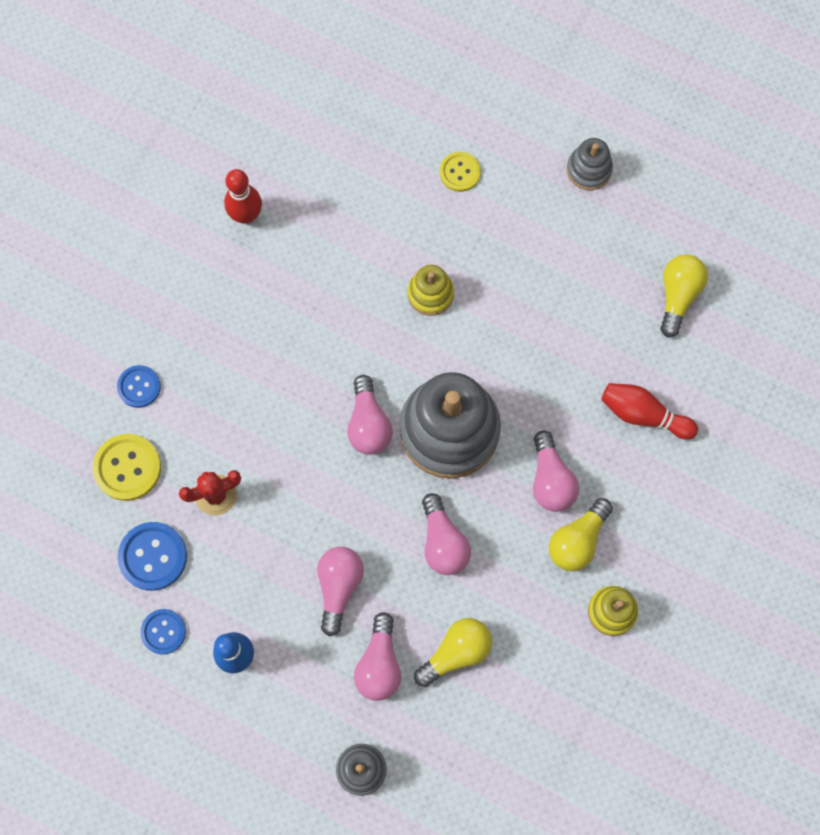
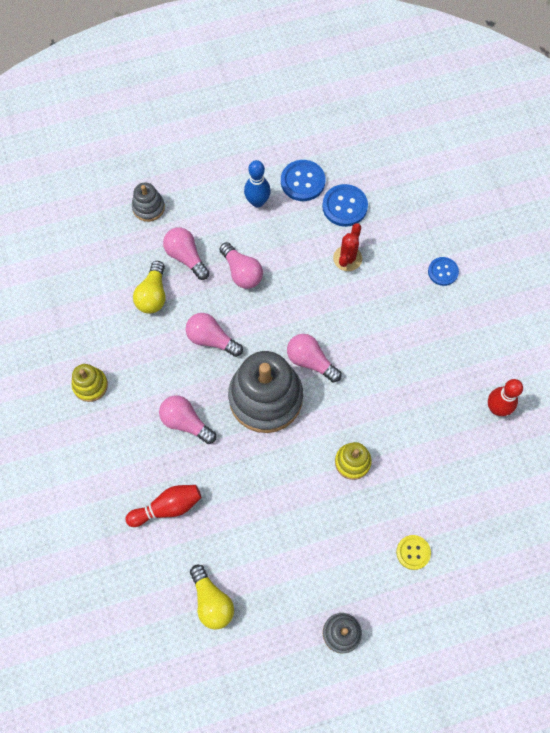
camera: 135 degrees right, 5 degrees down
yellow button [93,434,161,501] -> none
blue button [140,609,186,655] -> blue button [281,160,325,201], size x1.54
yellow light bulb [549,498,613,571] -> none

